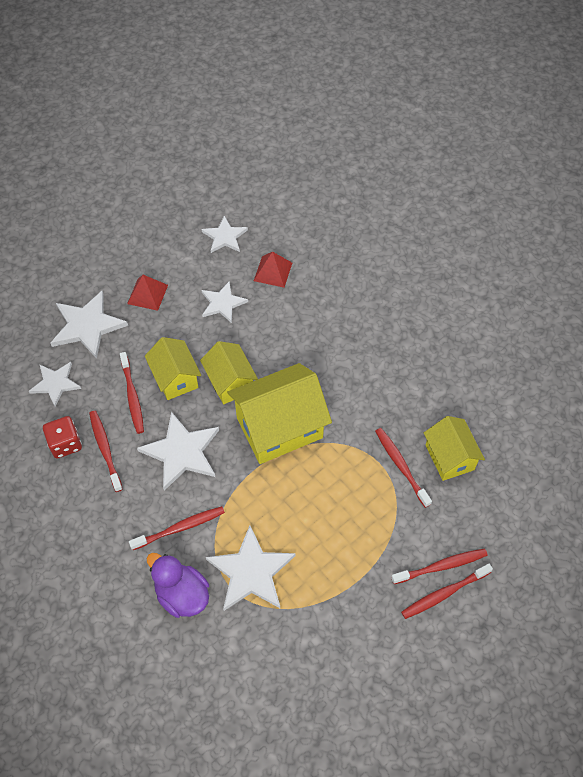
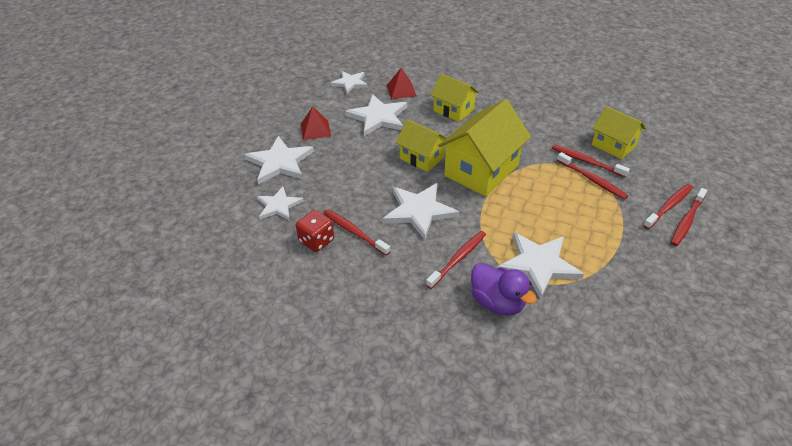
camera: 25 degrees left, 15 degrees down
red toothbrush [120,352,144,434] -> red toothbrush moved to [557,152,628,200]
yellow house [145,337,201,400] -> yellow house moved to [430,74,479,122]
purple duck [147,553,209,618] -> purple duck turned 150 degrees counterclockwise [471,263,537,315]
white star [201,282,248,323] -> white star [345,94,407,136], size x1.57

